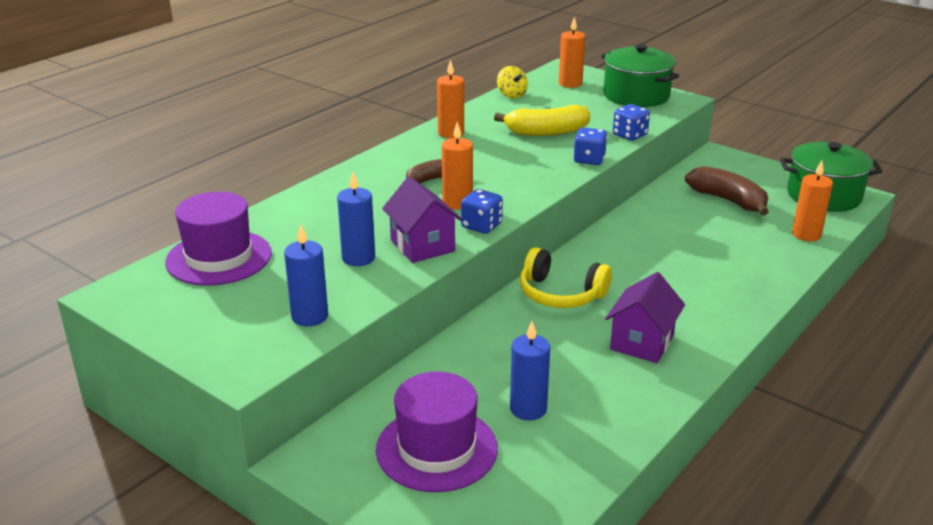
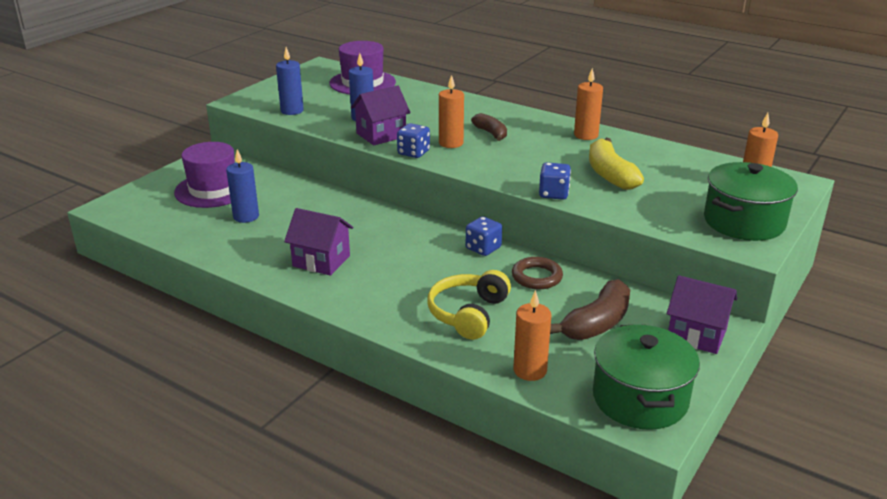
camera: 85 degrees right, 0 degrees up
yellow spinning top [497,66,528,98] -> none
yellow headphones [520,247,612,308] -> yellow headphones moved to [428,270,511,340]
blue dice [613,104,650,141] -> blue dice moved to [466,216,502,256]
none -> brown ring [512,257,563,289]
none -> purple house [667,275,737,354]

